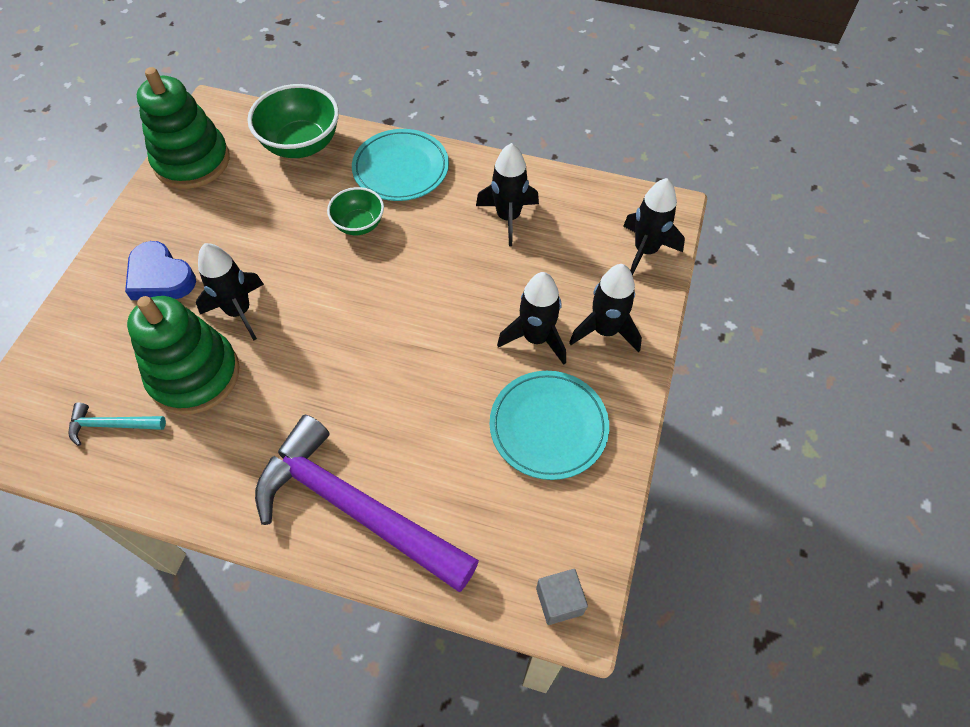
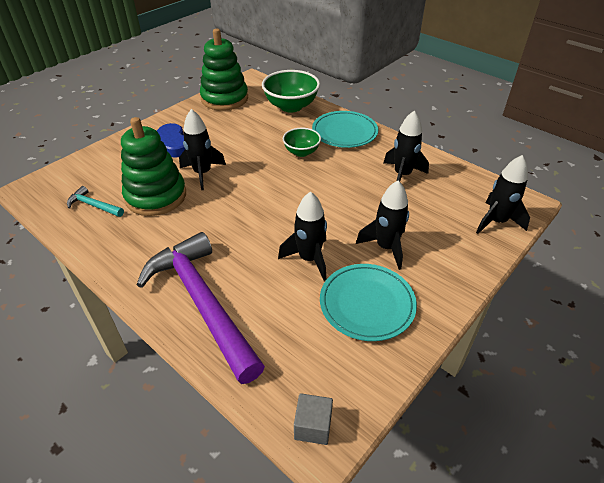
camera: 25 degrees right, 15 degrees down
black rocket [569,264,642,353] -> black rocket moved to [278,191,327,281]

